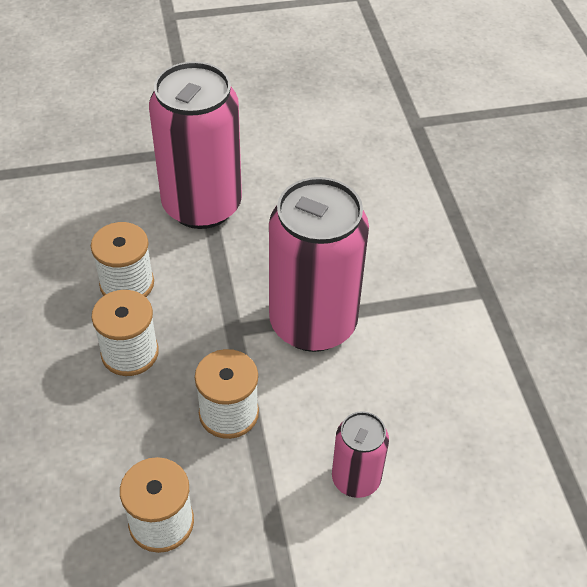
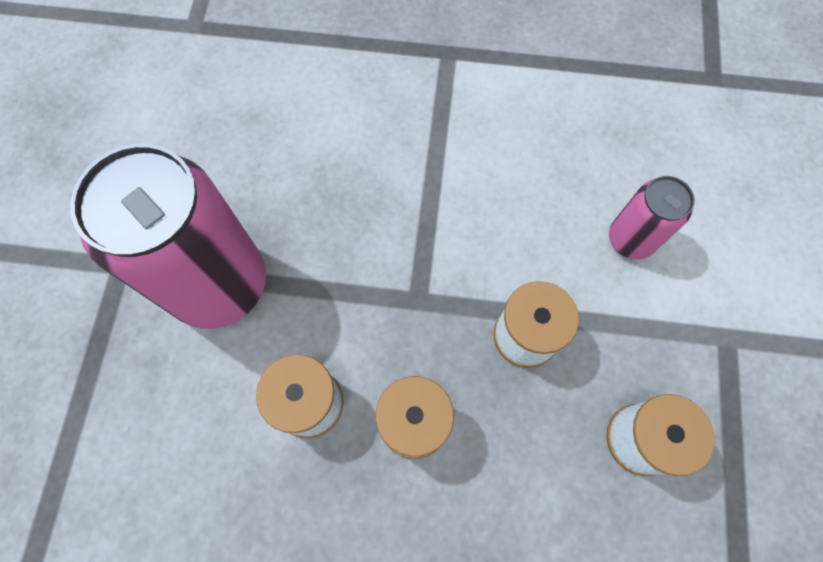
camera: 70 degrees left, 20 degrees up
pink can [269,177,369,352] -> none

